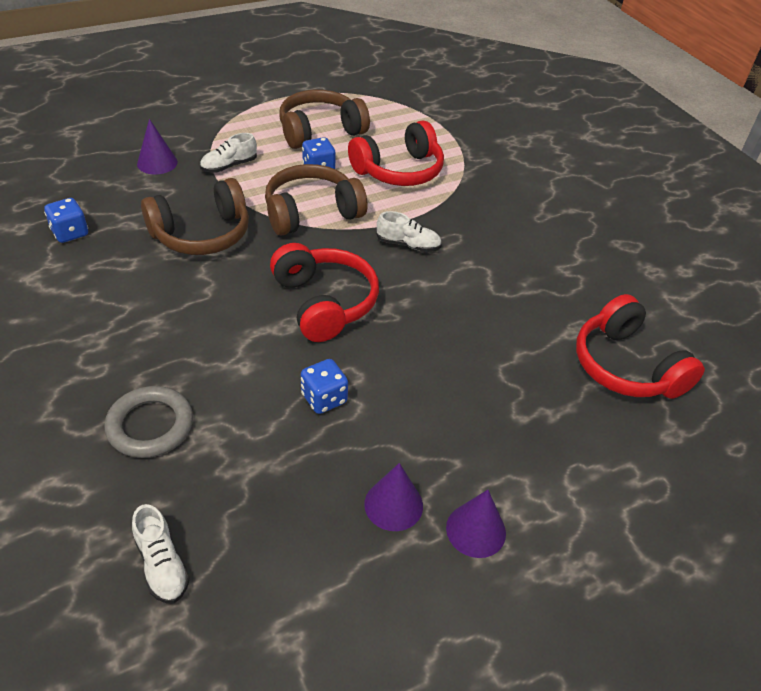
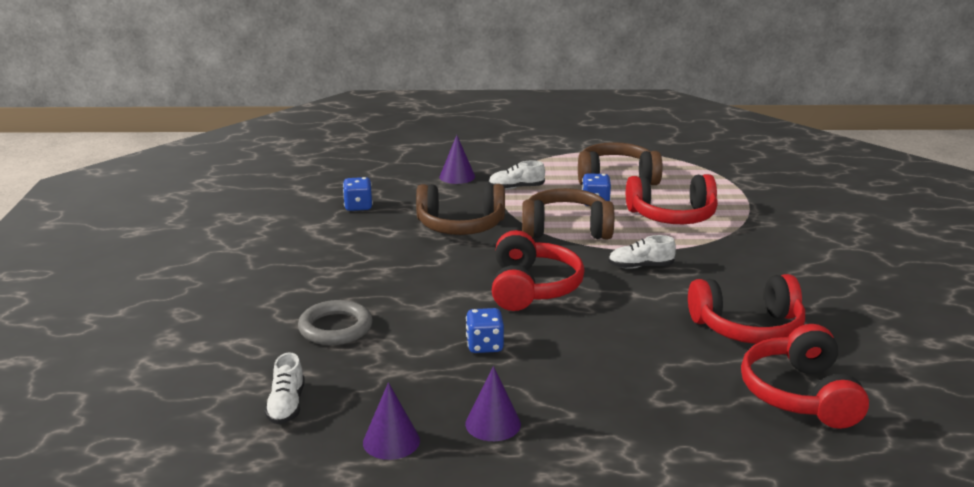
camera: 30 degrees right, 20 degrees down
white shoe [376,211,442,252] -> white shoe turned 135 degrees clockwise [608,235,676,269]
purple cone [446,490,506,558] -> purple cone moved to [363,382,420,460]
none -> red headphones [688,274,805,344]

